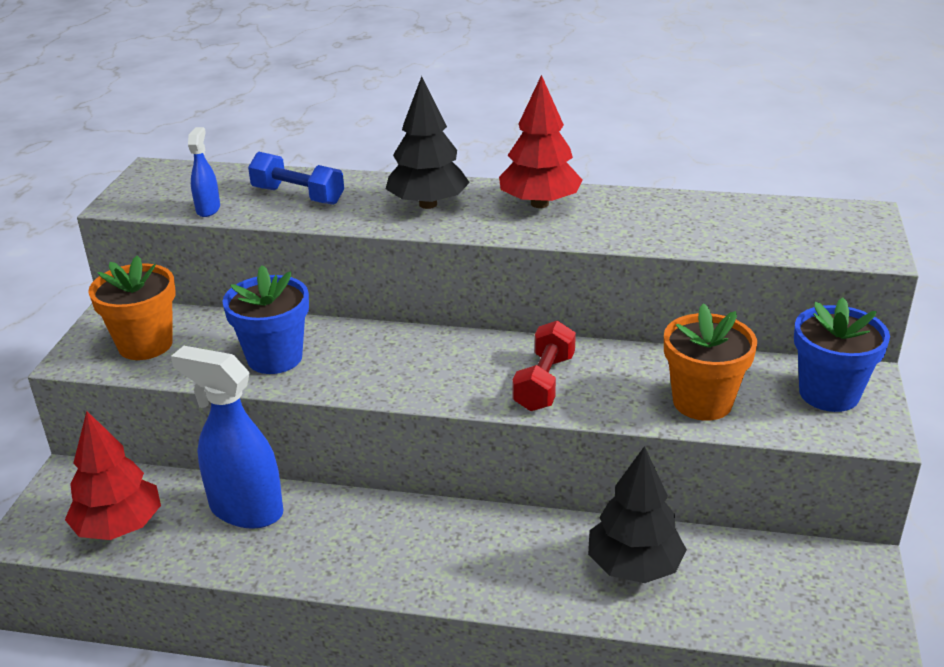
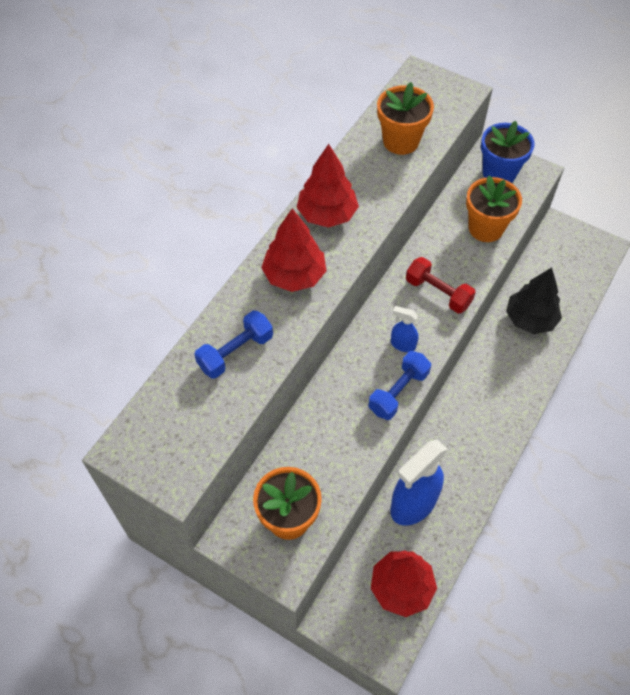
camera: 70 degrees left, 25 degrees up
blue spray bottle [188,127,220,217] -> blue spray bottle moved to [391,306,418,352]
blue flower pot [222,265,309,374] -> none
black tree [386,76,470,209] -> red tree [261,208,326,292]
none -> blue dumbbell [369,351,431,420]
none -> orange flower pot [377,82,434,155]

